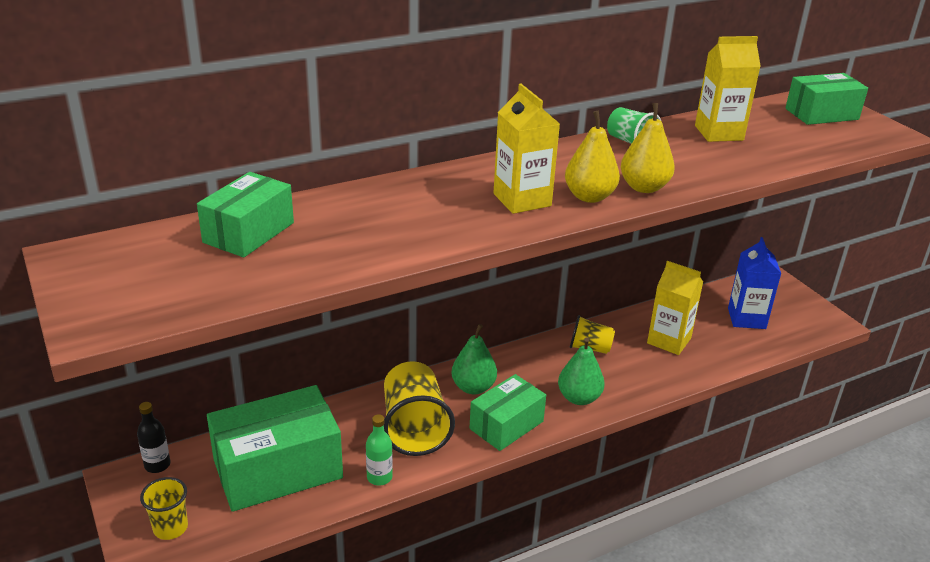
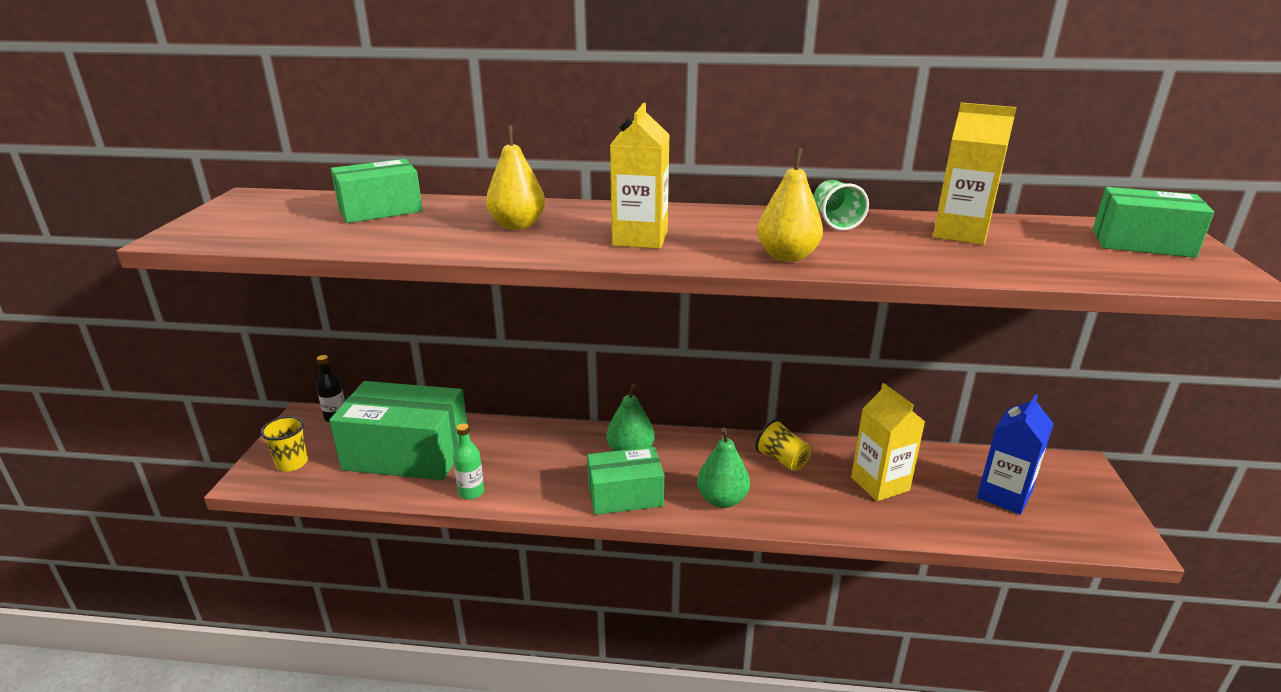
camera: 35 degrees right, 5 degrees down
yellow cup [384,361,455,456] -> none
yellow pear [565,111,620,203] -> yellow pear moved to [486,125,545,230]

